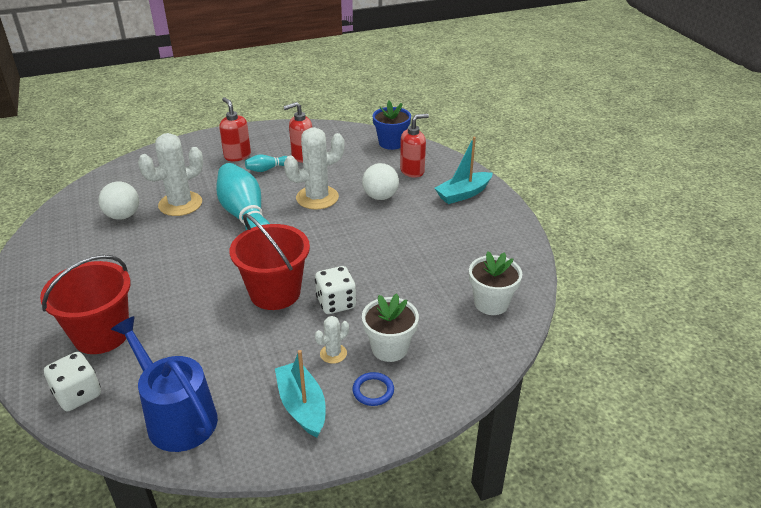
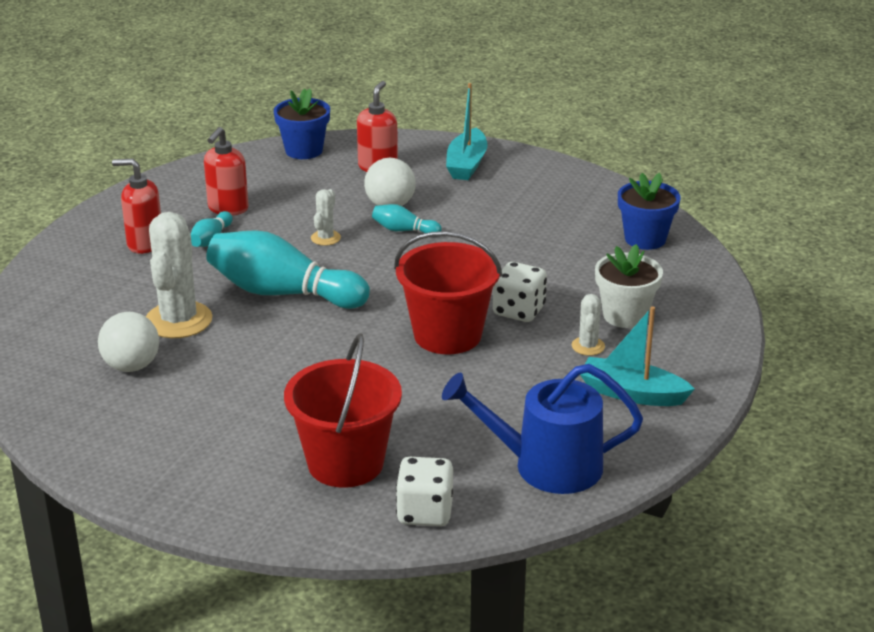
camera: 45 degrees left, 5 degrees down
white cactus [284,127,344,210] -> white cactus [311,189,341,246], size x0.49
blue ring [352,372,394,406] -> none
white flower pot [469,251,522,315] -> blue flower pot [618,173,680,250]
none -> turquoise bowling pin [372,204,442,233]

